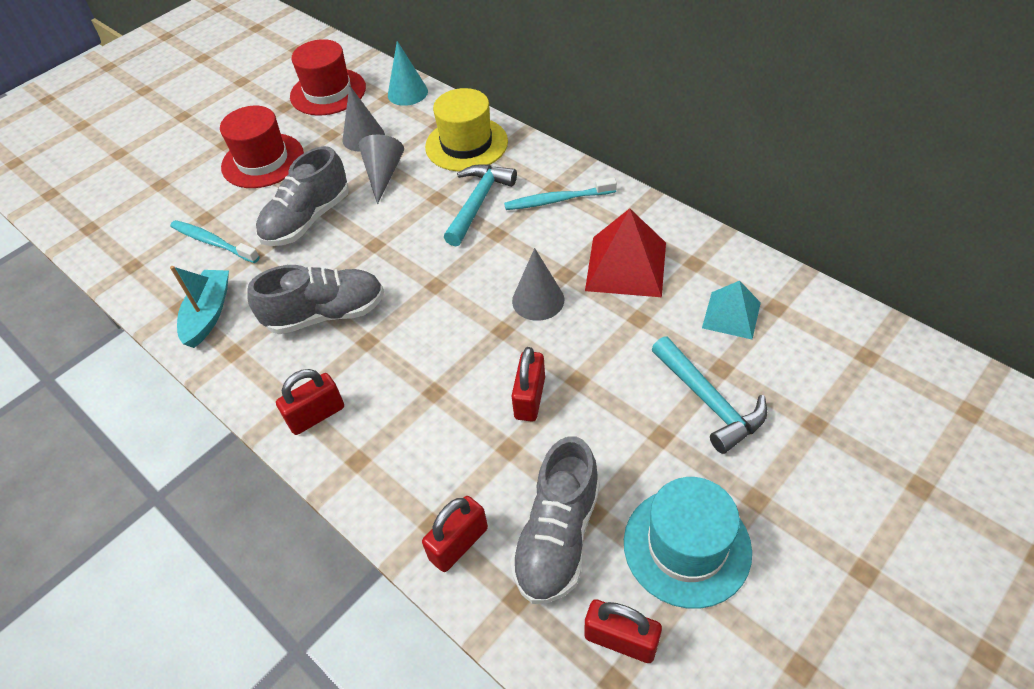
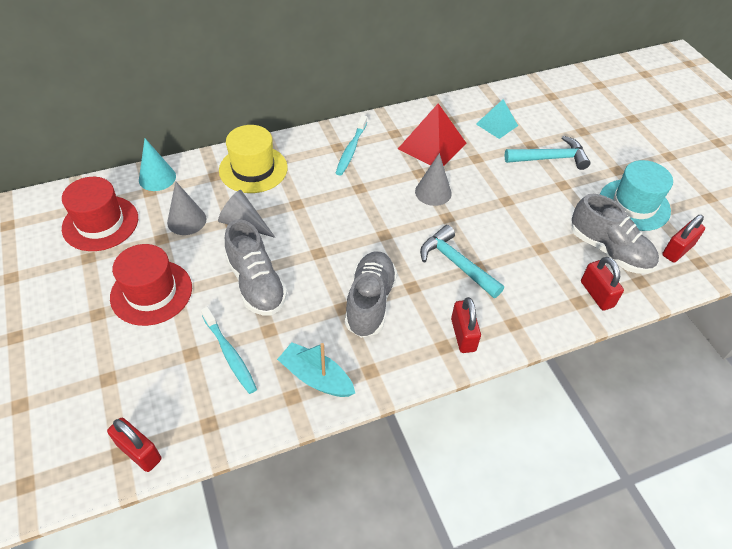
camera: 70 degrees left, 0 degrees up
turquoise toothbrush [170,220,260,263] -> turquoise toothbrush turned 90 degrees counterclockwise [201,307,257,394]
turquoise hammer [444,164,517,246] -> turquoise hammer moved to [420,225,504,298]
red padlock [511,347,545,422] -> red padlock moved to [107,418,161,472]

